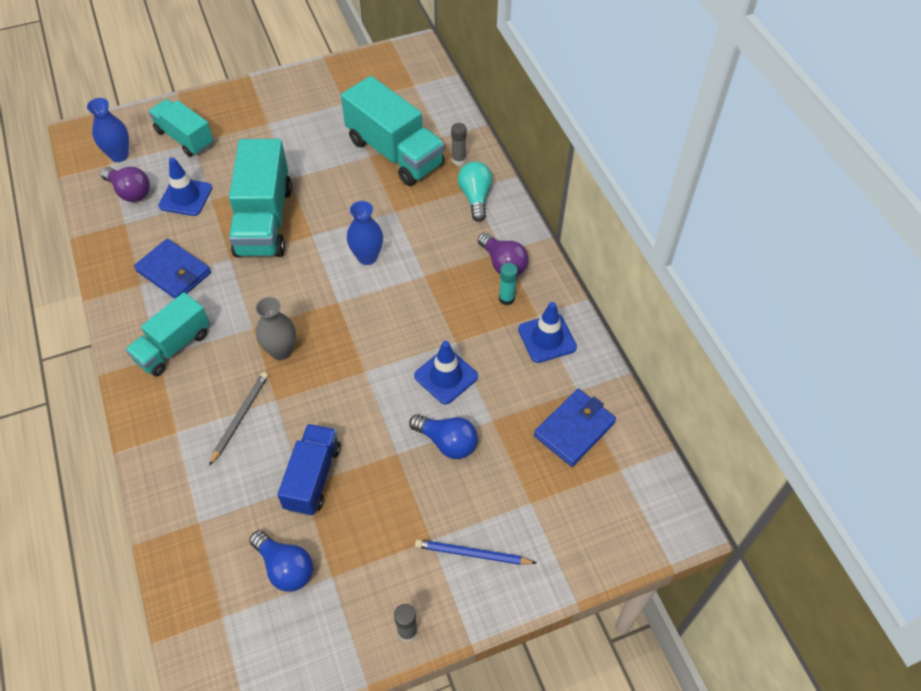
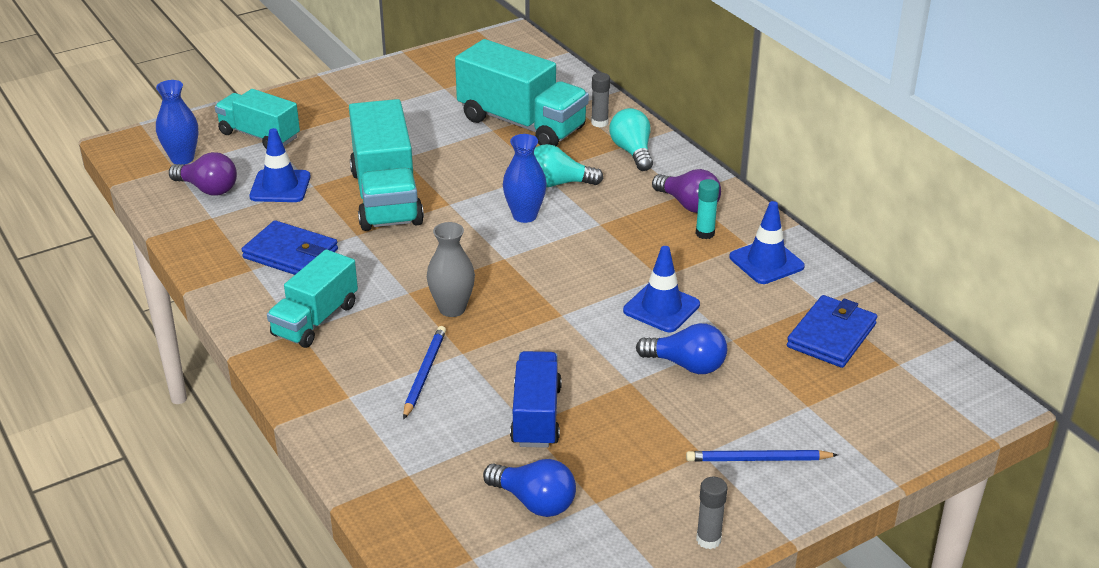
camera: 10 degrees left, 20 degrees down
grey pencil [209,372,268,466] -> blue pencil [403,326,446,419]
none -> turquoise light bulb [534,144,604,187]

